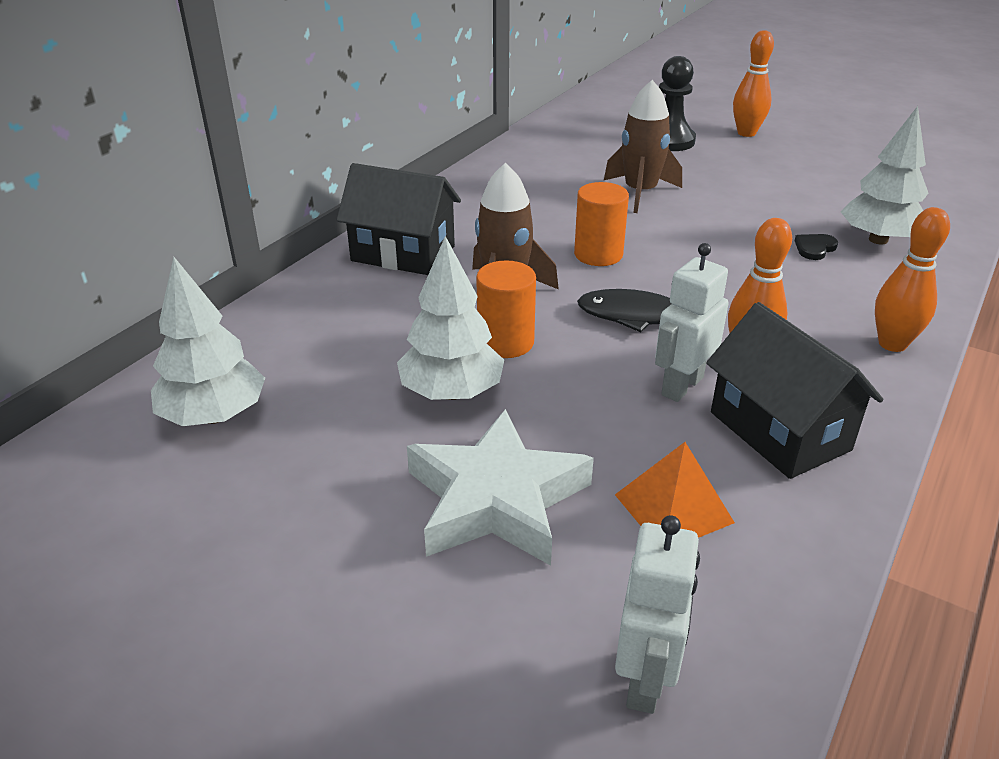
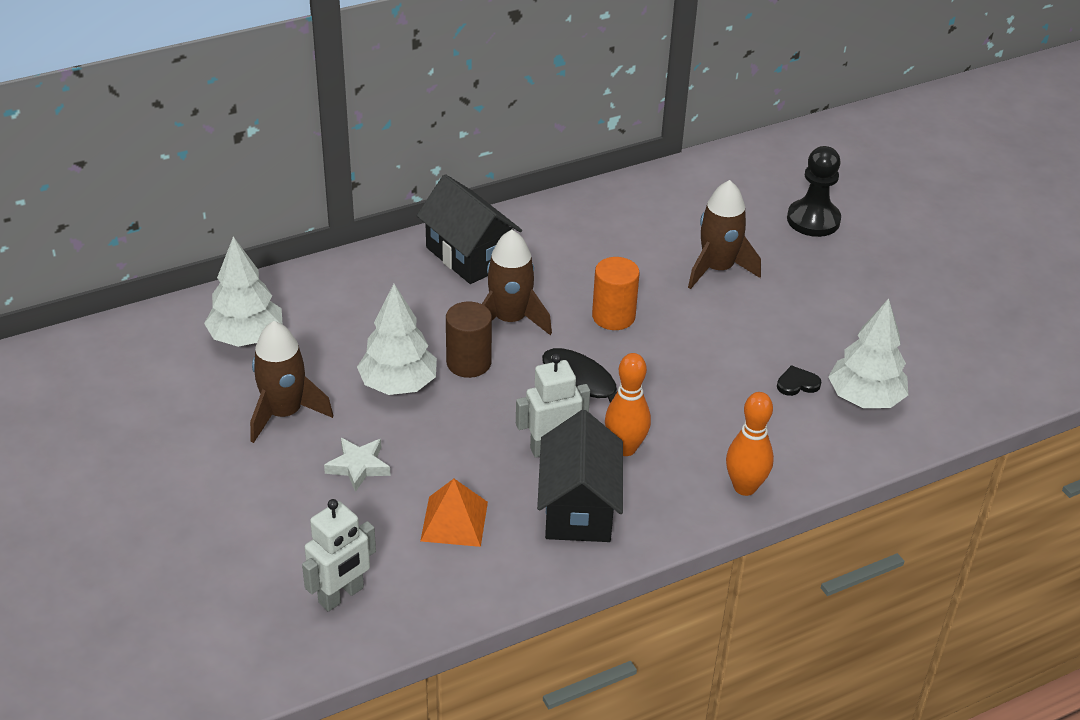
camera: 30 degrees right, 5 degrees up
white star [407,409,594,566] -> white star [324,438,391,492], size x0.50
orange cylinder [476,260,536,358] -> brown cylinder [446,302,492,378]
orange bowling pin [733,30,774,137] -> none
none -> brown rocket [250,321,333,443]

